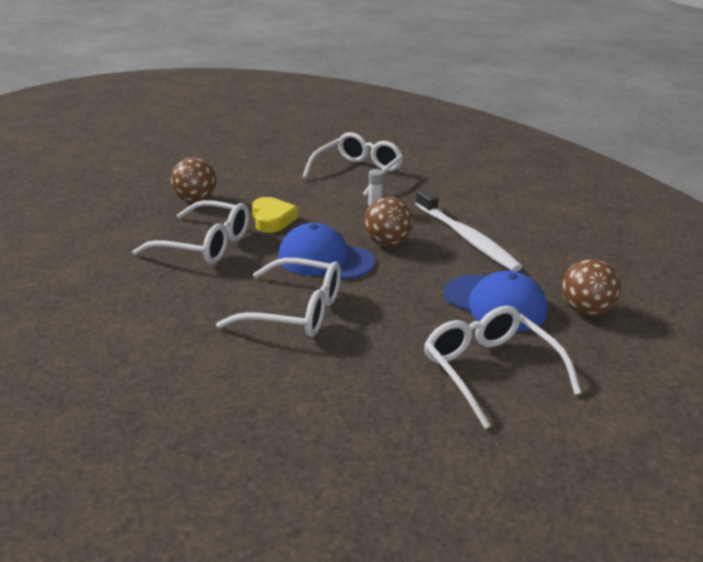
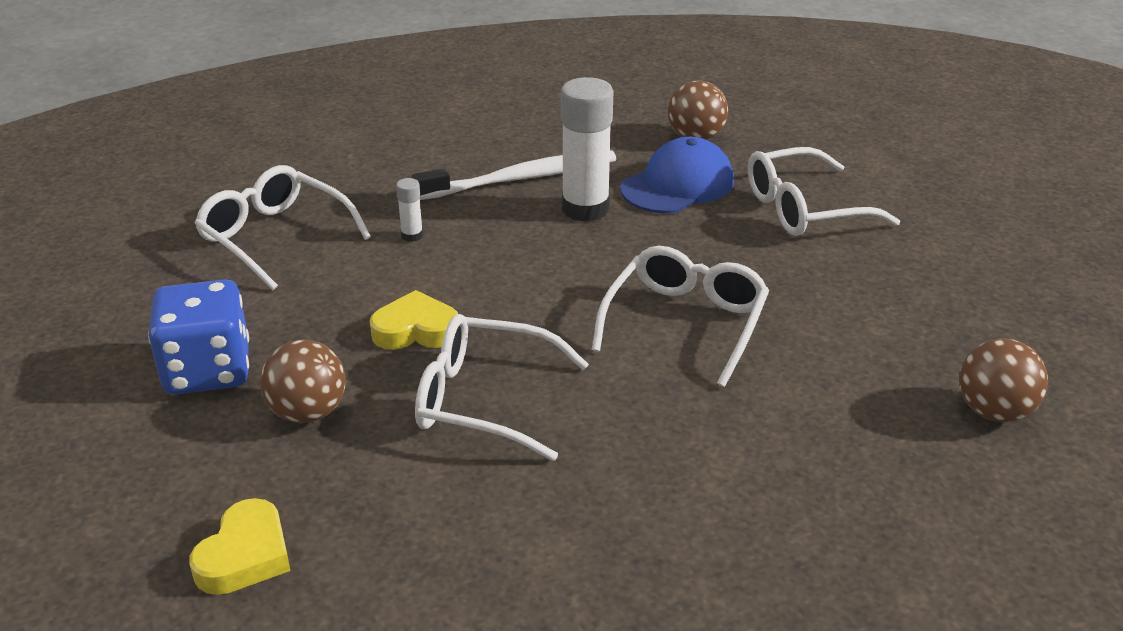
camera: 80 degrees left, 5 degrees up
white glasses [132,200,249,264] -> white glasses turned 105 degrees counterclockwise [415,314,589,461]
blue cap [278,223,375,280] -> none
brown ball [364,197,413,246] -> brown ball moved to [959,338,1048,422]
none -> blue dice [148,279,249,395]
none -> yellow heart [189,498,290,595]
none -> white glue stick [561,77,614,222]

